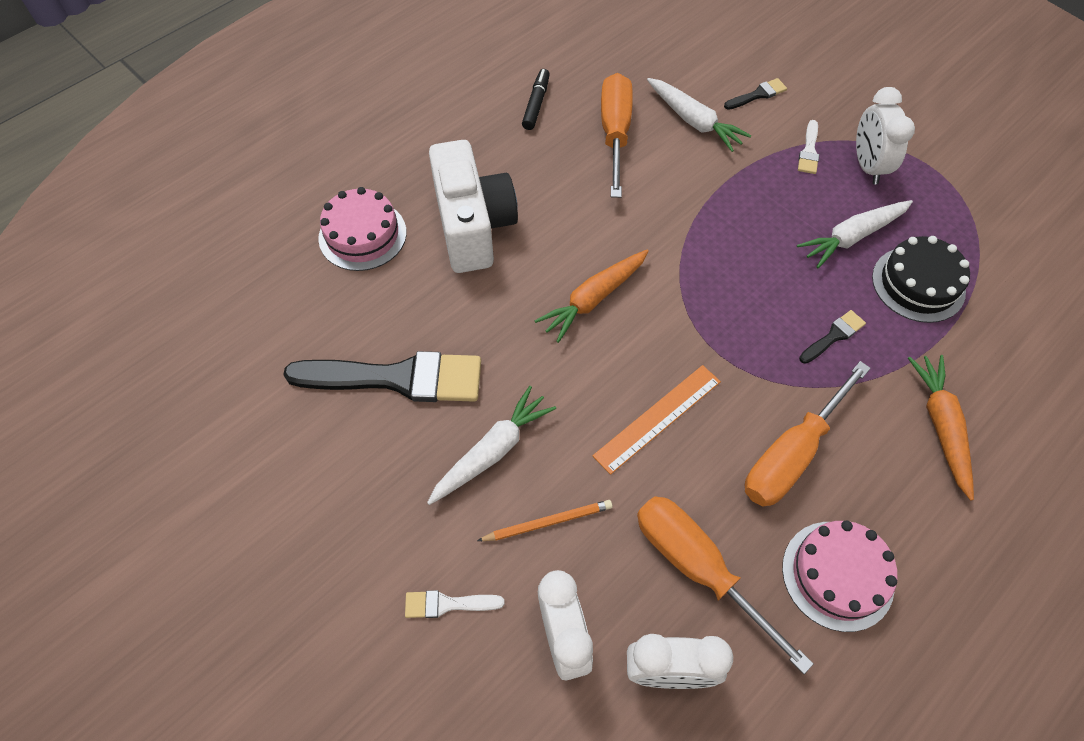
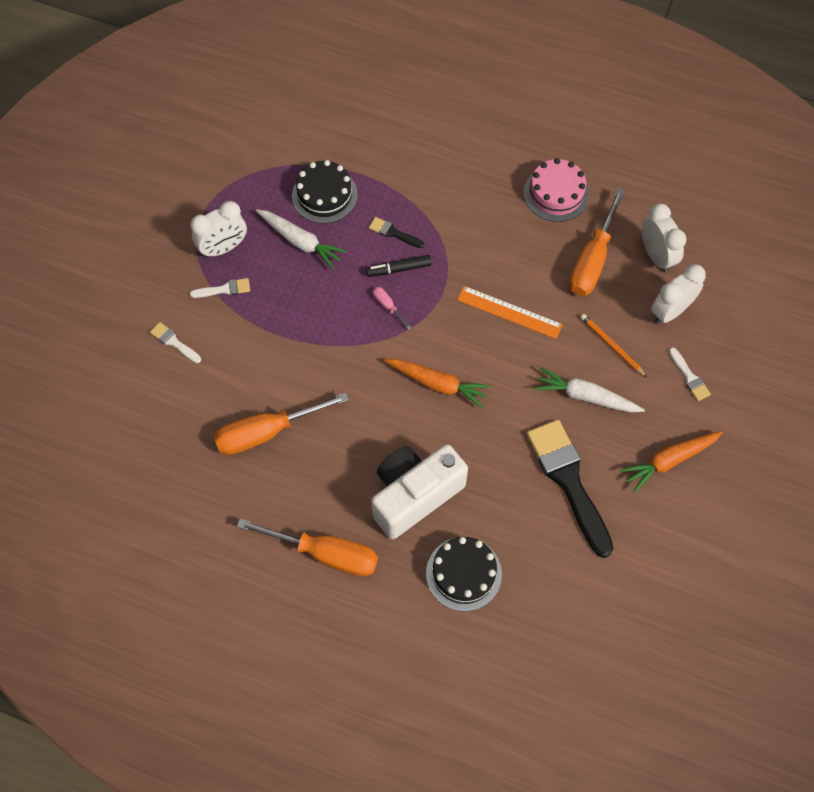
camera: 115 degrees left, 5 degrees up
pink cake [318,187,407,271] -> black cake [426,537,502,611]
black marker [522,69,550,130] -> black marker moved to [366,255,431,277]
white carrot [647,78,751,152] -> none
black brush [724,78,787,110] -> white brush [150,322,201,363]
orange screwdriver [745,361,871,507] -> orange screwdriver moved to [237,519,378,577]
orange carrot [908,355,974,500] -> orange carrot moved to [620,431,723,493]
none -> pink screwdriver [373,287,412,330]

